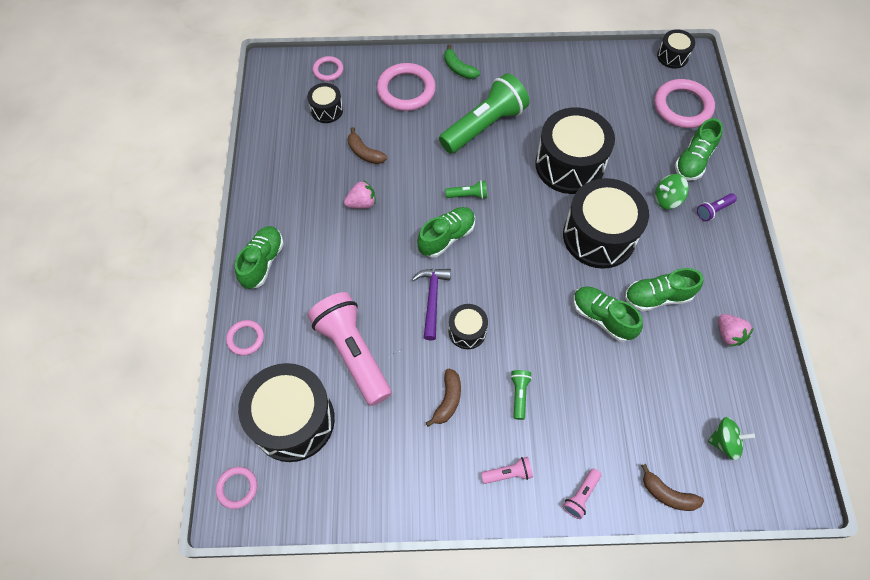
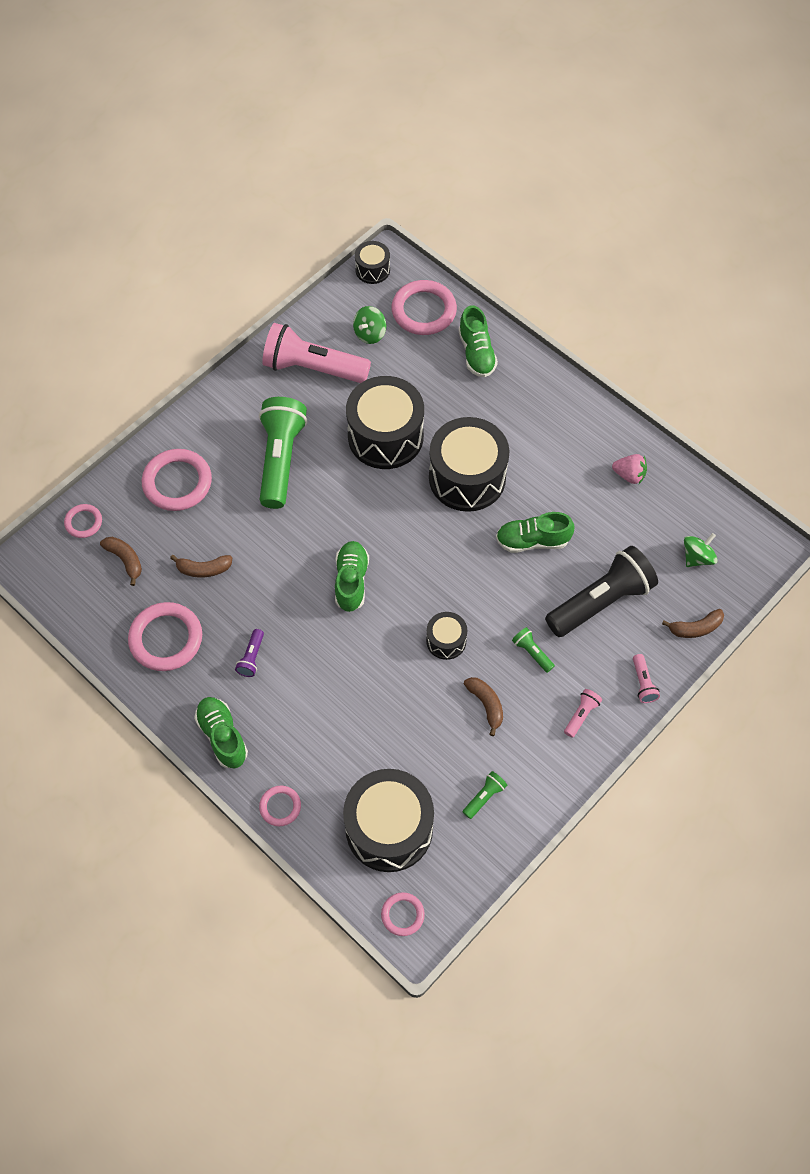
camera: 45 degrees left, 0 degrees up
black drum [307,83,343,123] -> brown banana [100,537,142,586]
pink flashlight [308,292,392,406] -> pink flashlight moved to [262,323,371,383]
pink strawberry [344,180,376,208] -> none
purple hammer [412,269,451,340] -> none
green banana [444,44,480,79] -> none
green flashlight [445,180,487,199] -> green flashlight moved to [463,771,507,819]
green shoe [625,268,703,311] -> none
green spinning top [655,174,689,209] -> green spinning top moved to [353,306,386,344]
purple flashlight [697,193,737,221] -> purple flashlight moved to [235,629,264,677]
none -> pink ring [128,602,202,671]
none -> black flashlight [545,546,658,637]

